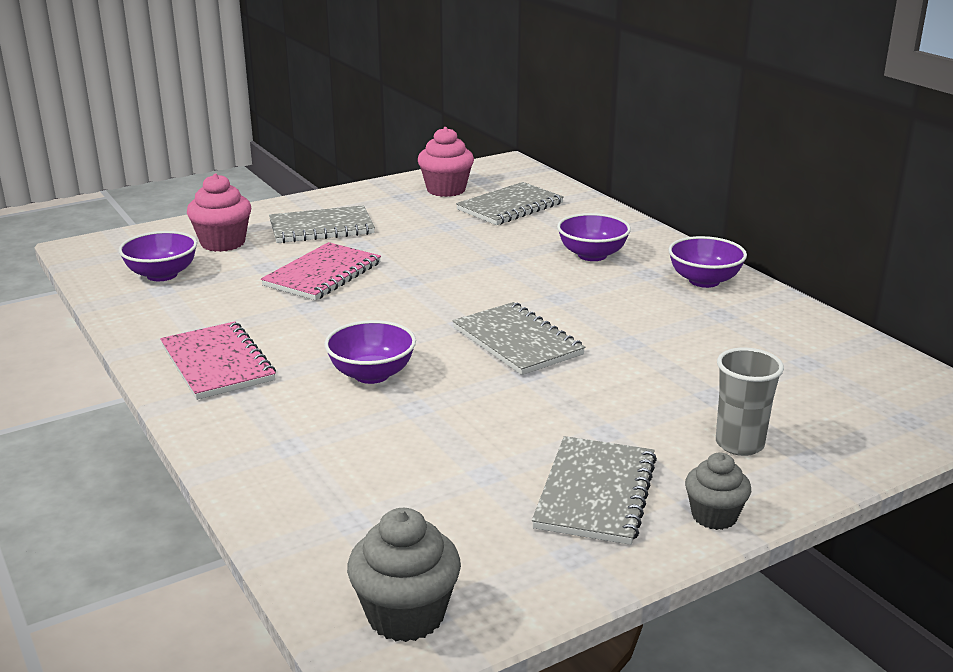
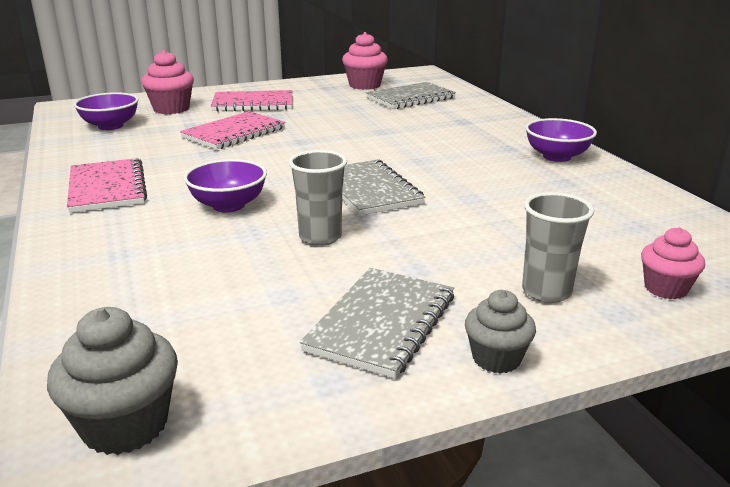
camera: 10 degrees right, 0 degrees up
grey notebook [269,205,375,243] -> pink notebook [211,90,292,112]
purple bowl [557,213,631,261] -> none
none -> grey cup [288,150,347,246]
none -> pink cupcake [641,227,705,299]

